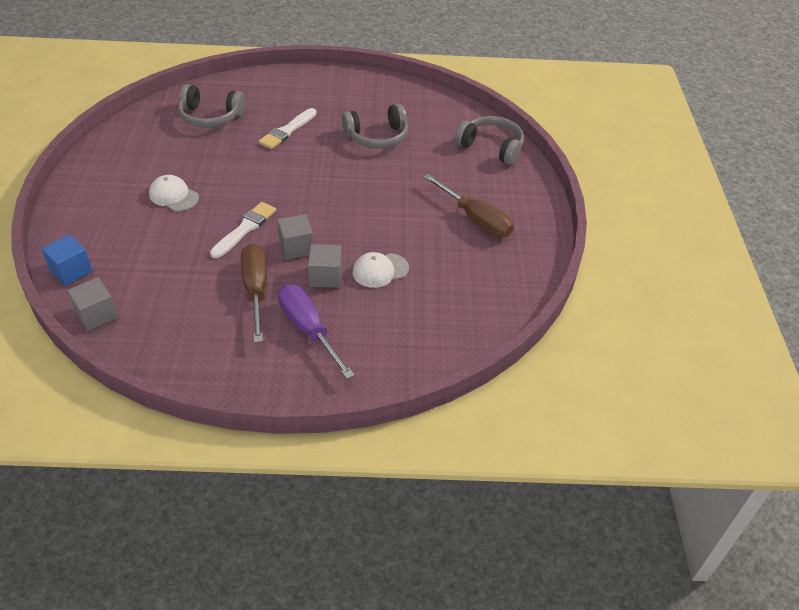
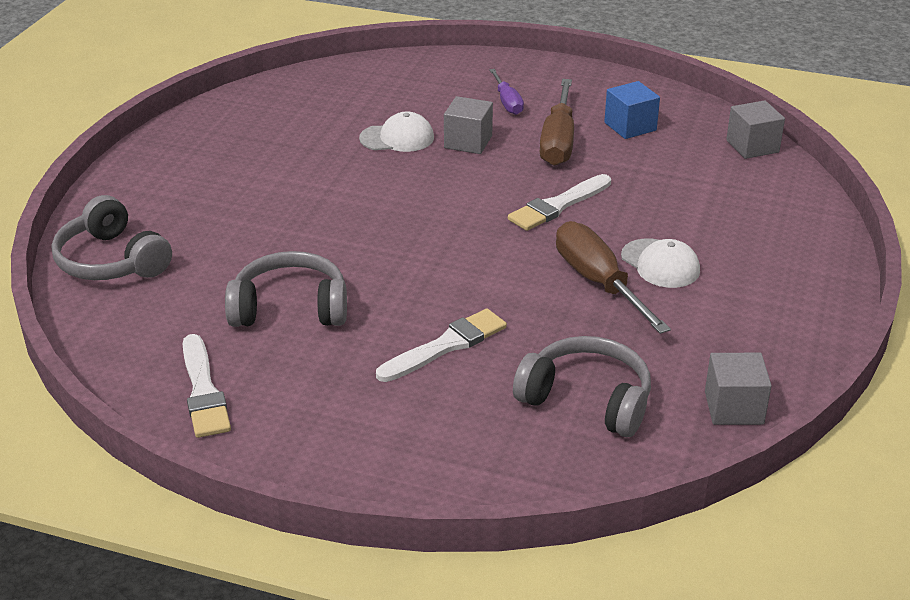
camera: 160 degrees left, 10 degrees down
blue cube [42,235,93,286] -> blue cube moved to [604,81,660,139]
grey cube [277,214,314,260] -> grey cube moved to [705,353,772,425]
purple screwdriver [278,284,355,379] -> purple screwdriver [489,69,524,115], size x0.58
brown screwdriver [424,174,514,237] -> brown screwdriver moved to [556,221,671,334]
none -> white brush [183,334,231,438]

